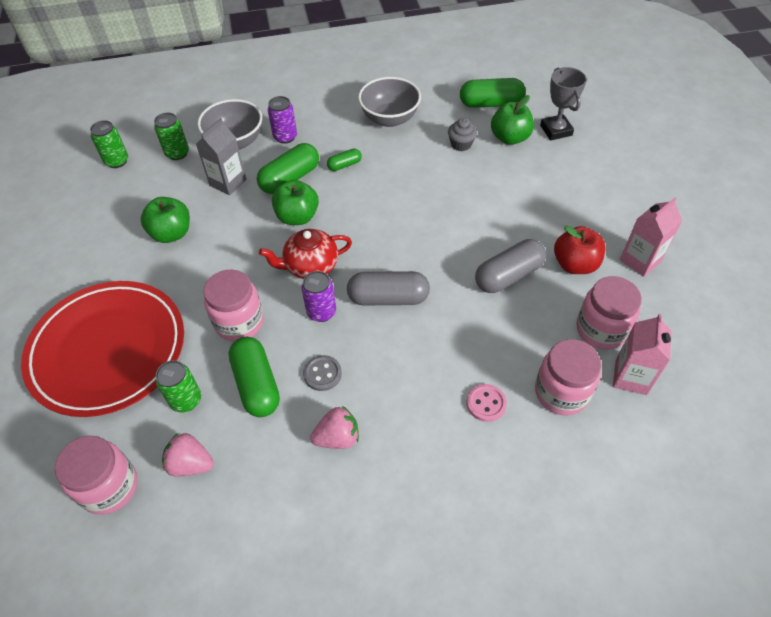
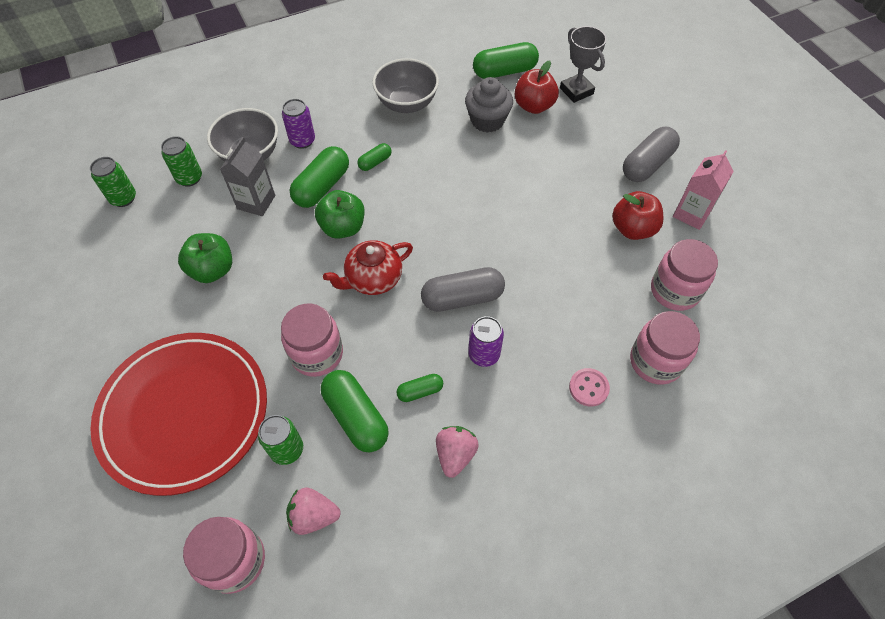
camera: 15 degrees left, 5 degrees up
purple can [301,271,336,322] -> purple can moved to [468,316,504,367]
grey button [303,355,342,391] -> green capsule [397,374,443,402]
pink strawberry [310,406,359,449] -> pink strawberry turned 45 degrees counterclockwise [436,426,479,478]
grey cupcake [448,118,477,151] -> grey cupcake [465,77,513,133], size x1.58
grey capsule [475,239,546,293] -> grey capsule moved to [623,127,680,182]
green apple [491,95,534,145] -> red apple [515,61,559,114]
pink carton [613,313,672,395] -> none

